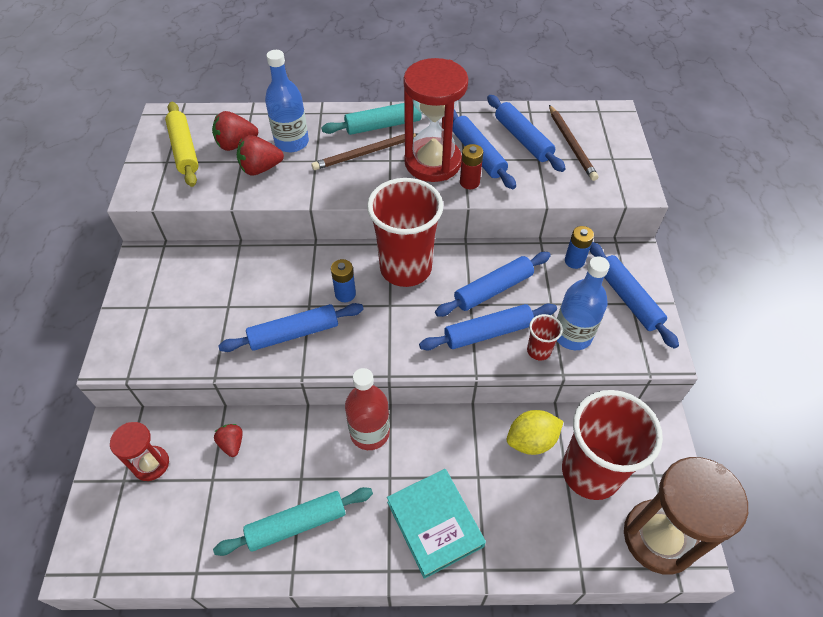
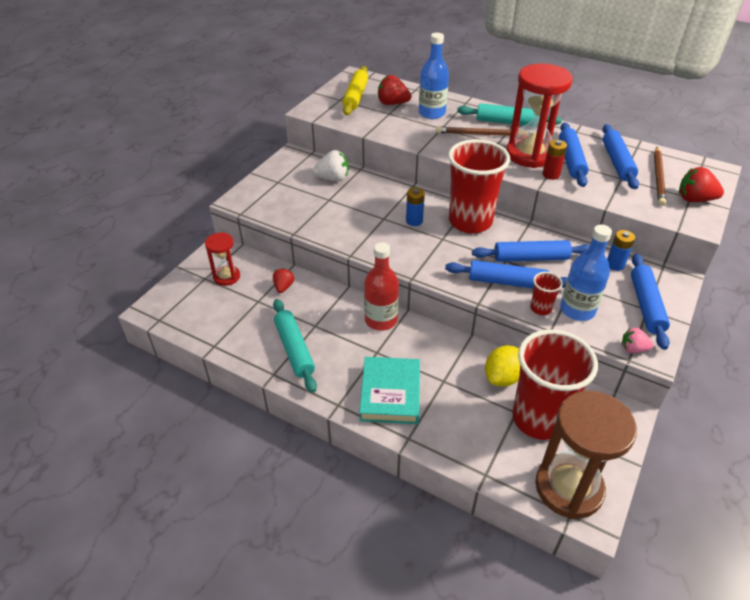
camera: 30 degrees right, 10 degrees down
turquoise rolling pin [213,487,373,556] -> turquoise rolling pin turned 60 degrees clockwise [273,299,317,393]
blue rolling pin [218,303,364,352] -> none
red strawberry [237,135,284,175] -> red strawberry moved to [679,167,724,202]
yellow lemon [507,410,564,455] -> yellow lemon turned 60 degrees counterclockwise [485,345,520,387]
none -> white strawberry [313,150,349,182]
none -> pink strawberry [622,327,654,353]

